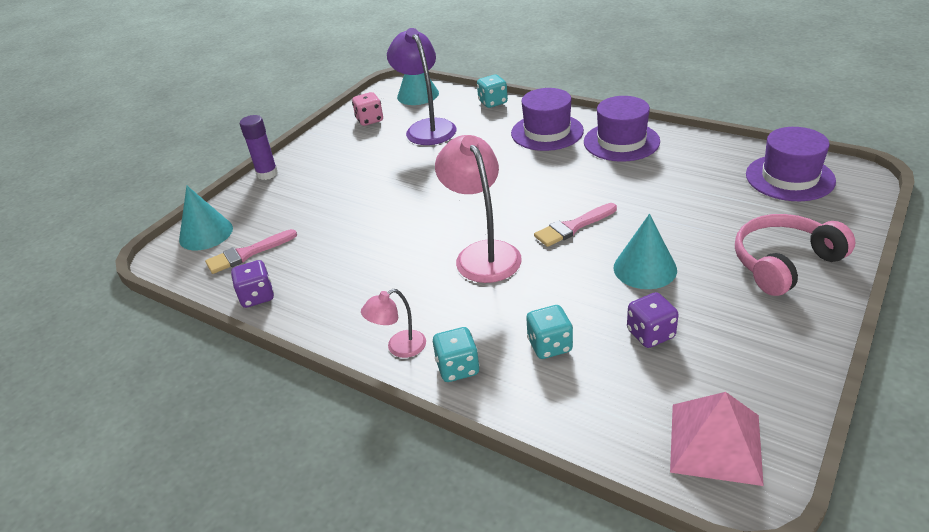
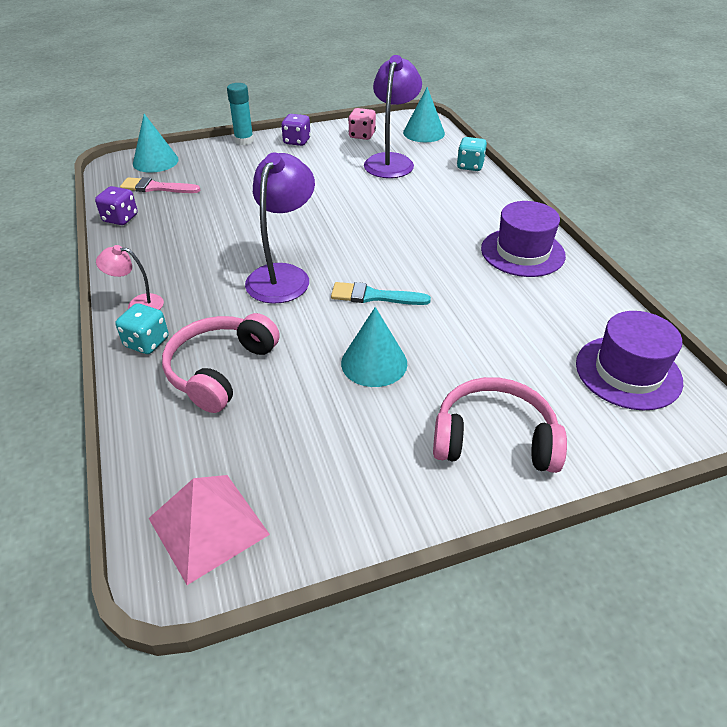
camera: 35 degrees right, 5 degrees up
purple glue stick [240,115,278,180] -> turquoise glue stick [227,83,254,145]
pink lamp [435,135,522,283] -> purple lamp [245,152,315,304]
purple hat [511,88,584,151] -> none
turquoise dice [526,305,573,359] -> pink headphones [162,313,280,413]
pink brush [534,203,617,247] -> turquoise brush [331,282,431,305]
purple dice [627,292,679,348] -> purple dice moved to [281,114,311,146]

